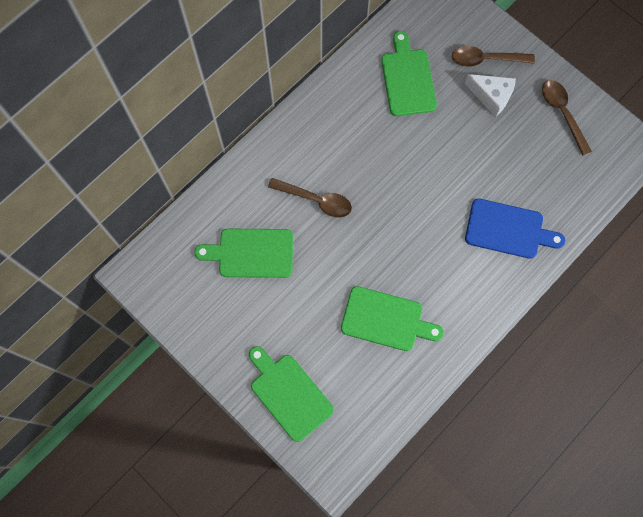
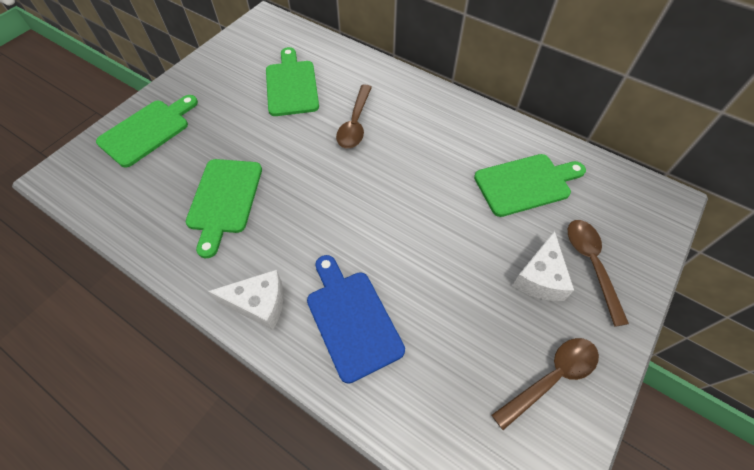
camera: 80 degrees right, 15 degrees down
blue cutting board [465,199,565,259] -> blue cutting board turned 150 degrees clockwise [307,255,405,384]
none -> white cheese [208,270,283,330]

